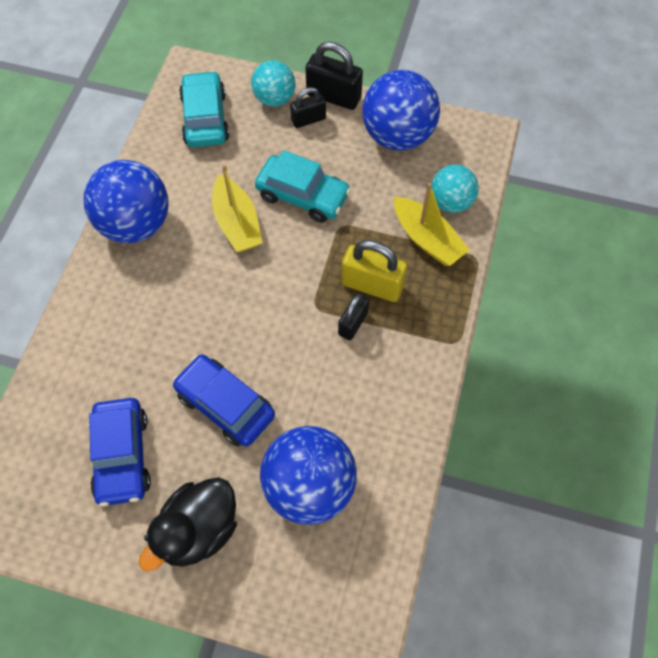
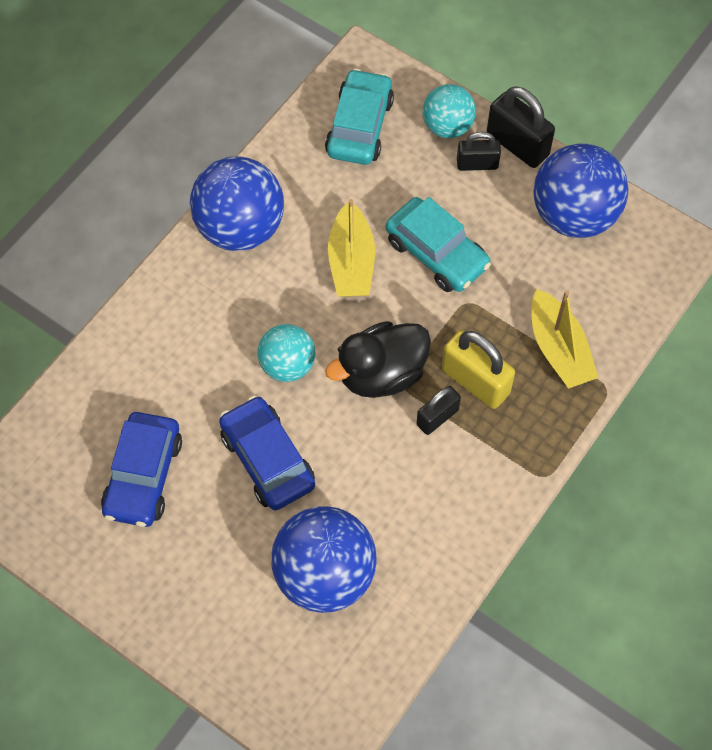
camera: 20 degrees right, 0 degrees up
black duck [139,477,237,572] -> black duck moved to [325,321,431,398]
turquoise ball [431,165,479,213] -> turquoise ball moved to [257,324,315,382]

